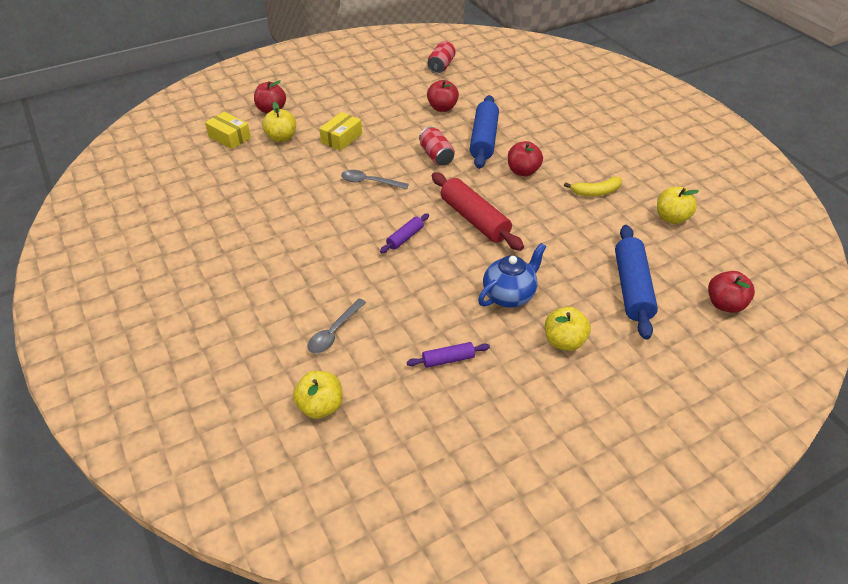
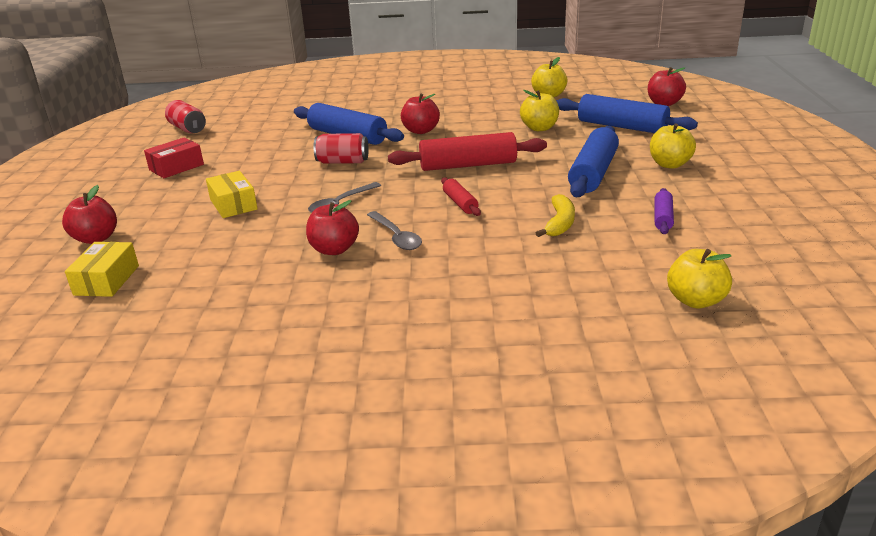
camera: 60 degrees left, 15 degrees down
yellow box [205,112,251,149] -> yellow box turned 60 degrees counterclockwise [65,242,139,297]
yellow apple [262,101,296,142] -> yellow apple moved to [520,90,559,131]
grey spoon [308,299,366,354] -> grey spoon moved to [367,211,422,250]
purple rolling pin [380,213,429,253] -> red rolling pin [441,177,481,216]
red apple [427,80,459,112] -> red apple moved to [306,200,359,255]
blue teapot [478,243,546,308] -> blue rolling pin [568,126,619,197]
yellow banana [564,176,622,196] -> yellow banana moved to [536,194,575,237]
none -> red box [144,137,204,178]

